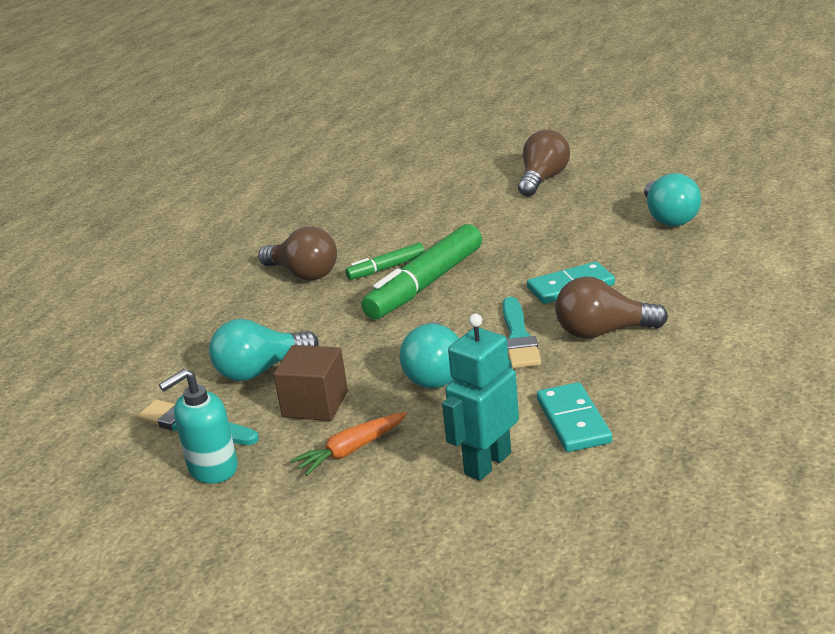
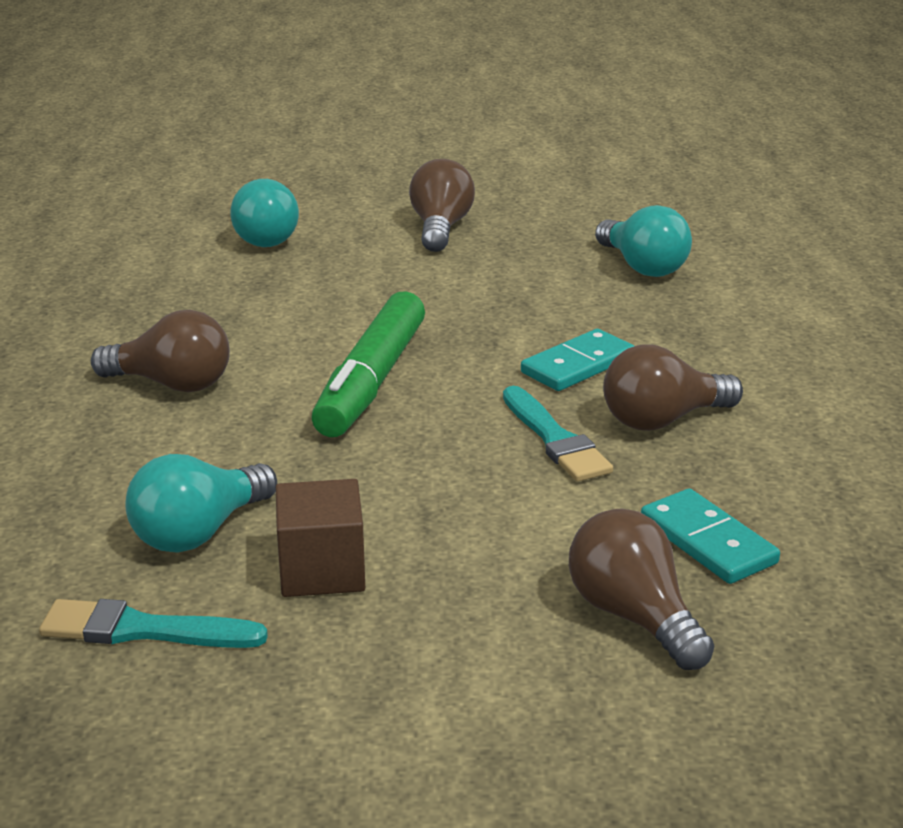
camera: 25 degrees left, 0 degrees up
turquoise soap dispenser [159,369,238,484] -> none
orange carrot [290,412,407,476] -> none
green marker [345,243,425,280] -> none
turquoise light bulb [400,322,459,388] -> turquoise light bulb moved to [230,179,299,247]
turquoise robot [442,314,519,481] -> brown light bulb [569,509,714,670]

